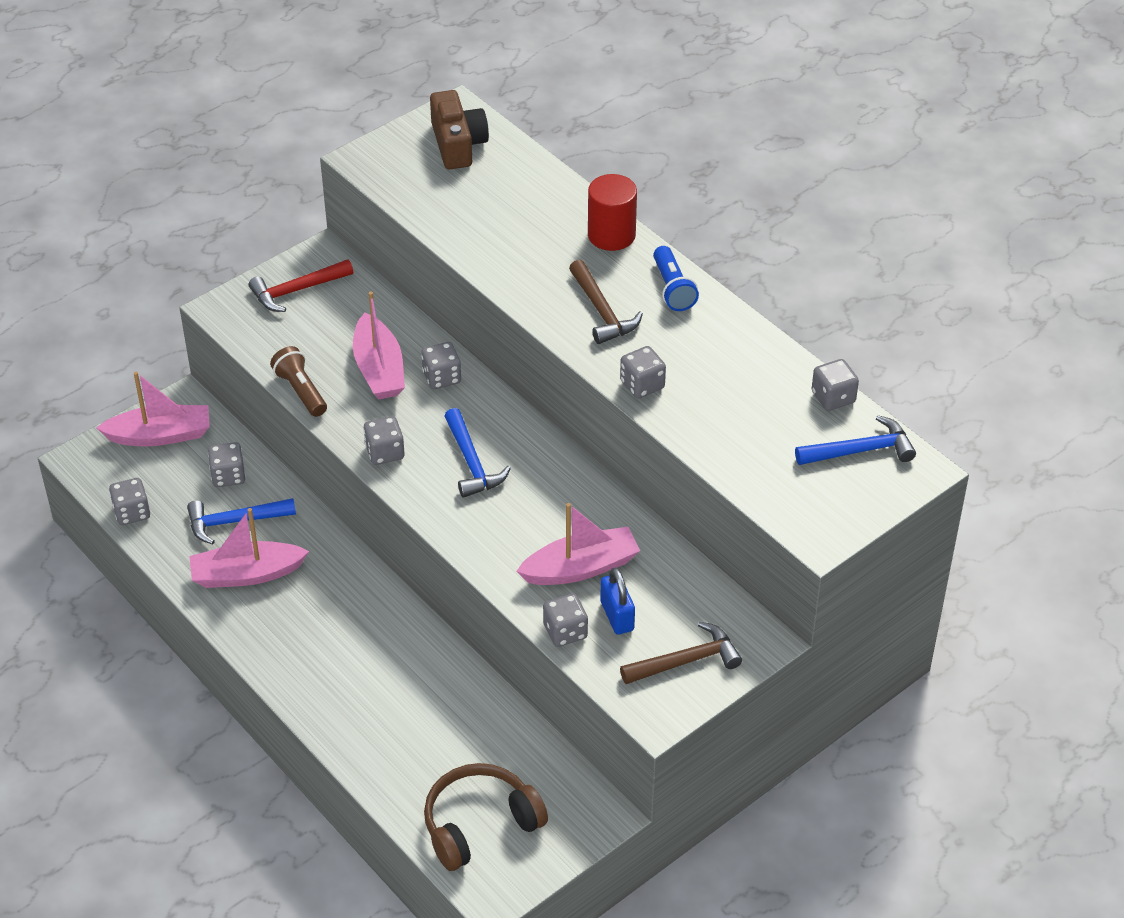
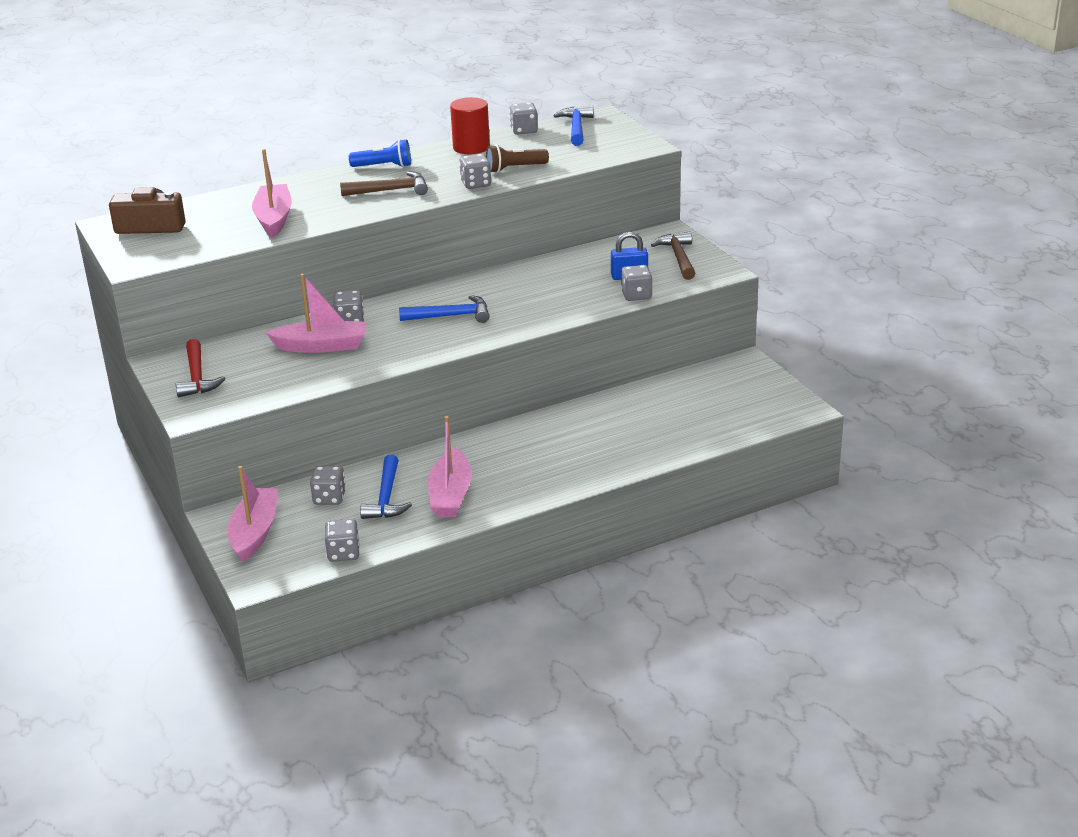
camera: 75 degrees left, 15 degrees down
brown flashlight [270,346,327,417] -> brown flashlight moved to [486,144,549,173]
grey dice [364,416,405,465] -> none
brown headphones [424,763,548,871] -> none
pink boat [516,503,640,585] -> pink boat moved to [252,149,292,238]
red cylinder [588,174,637,251] -> red cylinder moved to [450,97,490,154]

